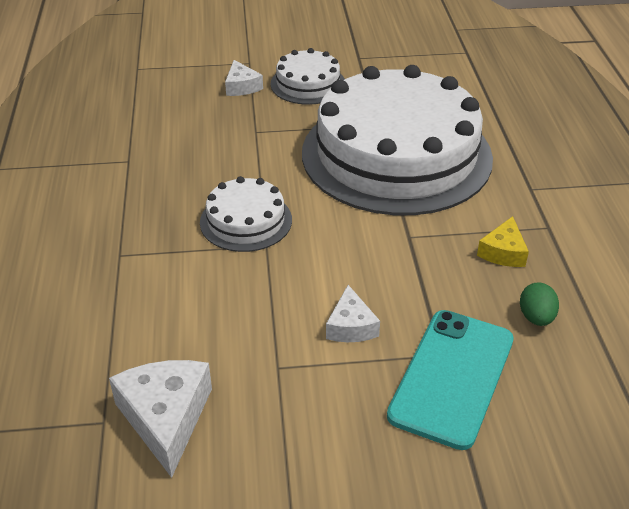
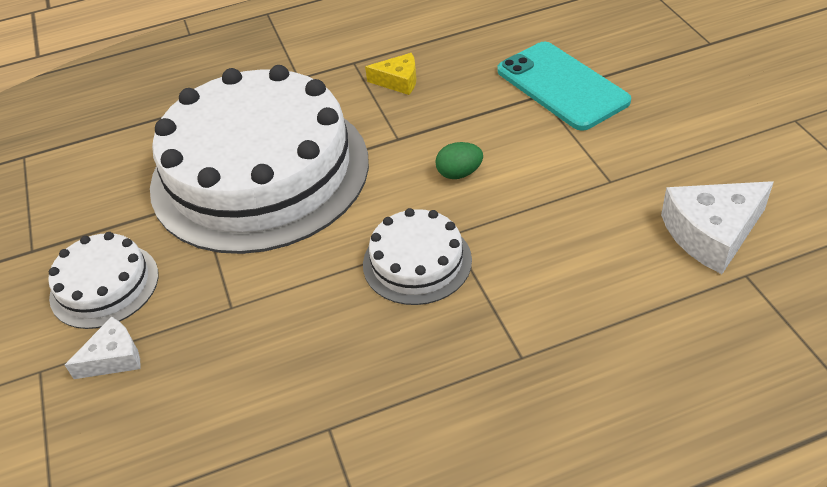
camera: 100 degrees left, 5 degrees up
white cheese [326,285,380,342] -> none
turquoise phone [387,310,514,450] -> turquoise phone turned 45 degrees clockwise [497,42,631,131]
green egg [520,282,559,326] -> green egg moved to [435,142,483,179]

